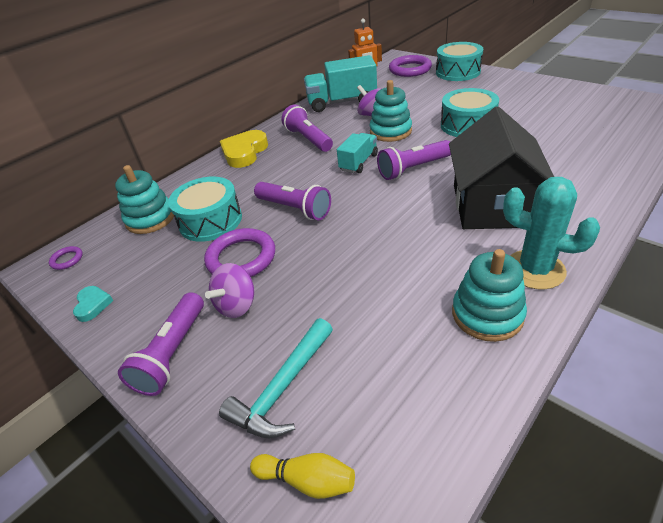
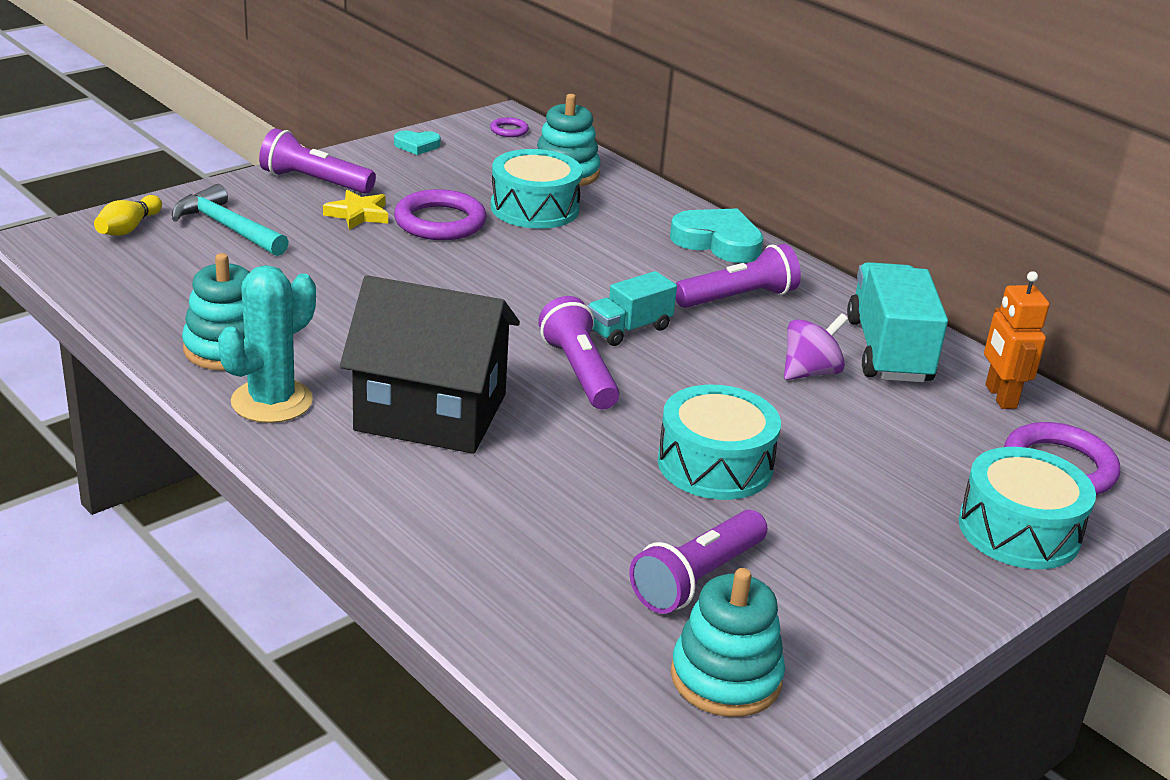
camera: 90 degrees right, 10 degrees down
purple spinning top [205,263,254,318] -> yellow star [323,190,388,230]
yellow heart [220,130,268,168] -> turquoise heart [670,208,764,263]
purple flashlight [254,182,331,220] -> purple flashlight moved to [629,510,767,614]
turquoise truck [337,133,378,173] -> turquoise truck turned 105 degrees clockwise [587,271,677,346]
turquoise stacking toy [370,80,412,142] -> turquoise stacking toy moved to [671,568,785,717]

